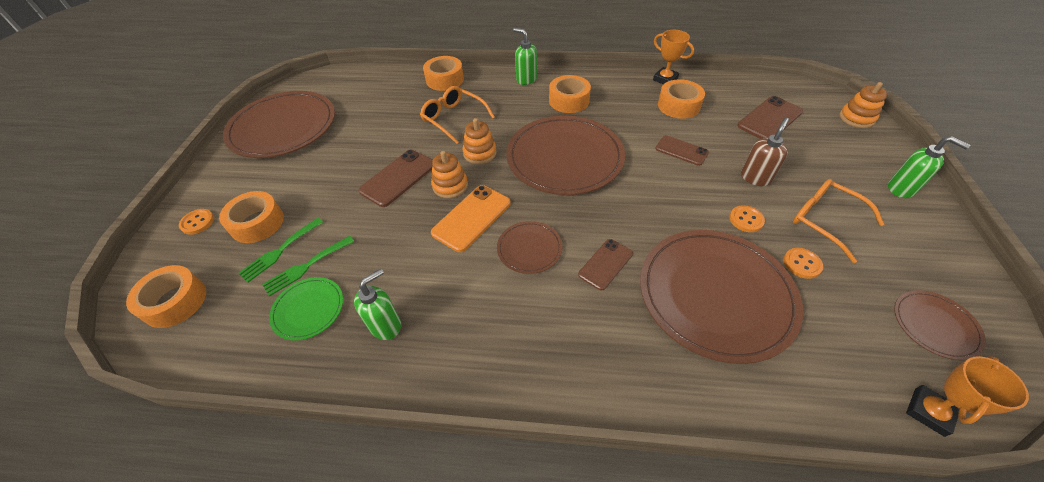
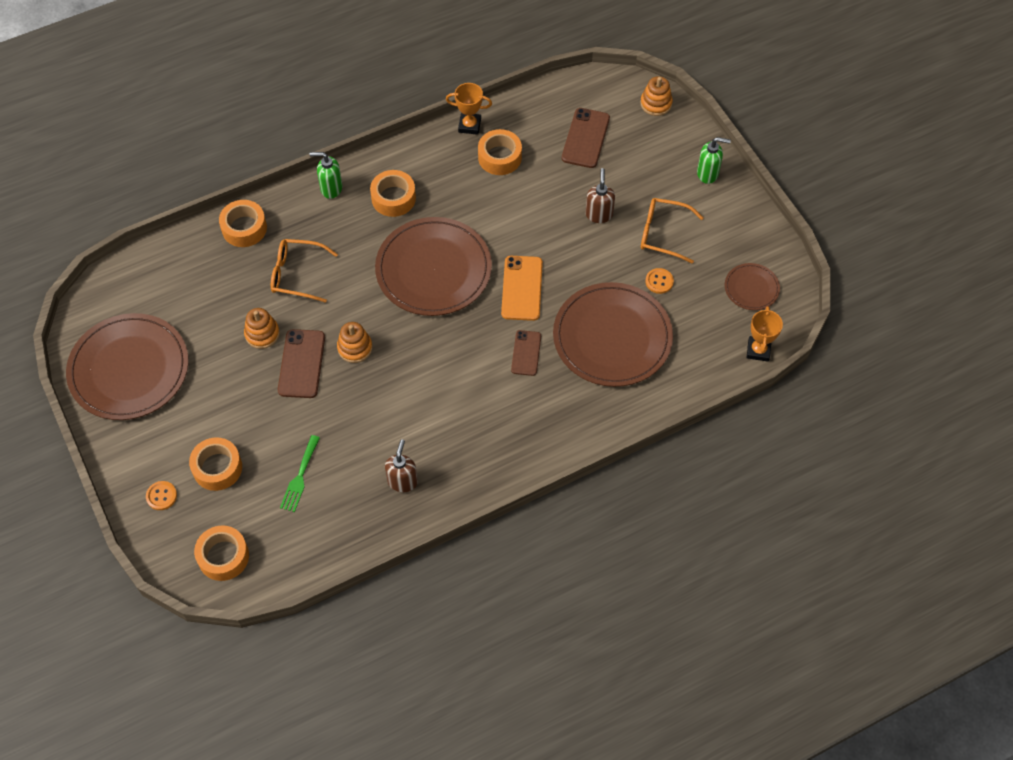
camera: 35 degrees left, 10 degrees up
green fork [238,218,323,283] -> none
green plate [269,277,343,341] -> none
green soap dispenser [354,268,401,340] -> brown soap dispenser [385,439,418,492]
orange phone [431,185,510,252] -> orange phone moved to [501,256,543,321]
orange stacking toy [463,118,497,164] -> orange stacking toy moved to [244,308,280,349]
brown plate [497,221,563,274] -> none
brown phone [655,135,709,166] -> none
orange button [729,205,765,232] -> none

